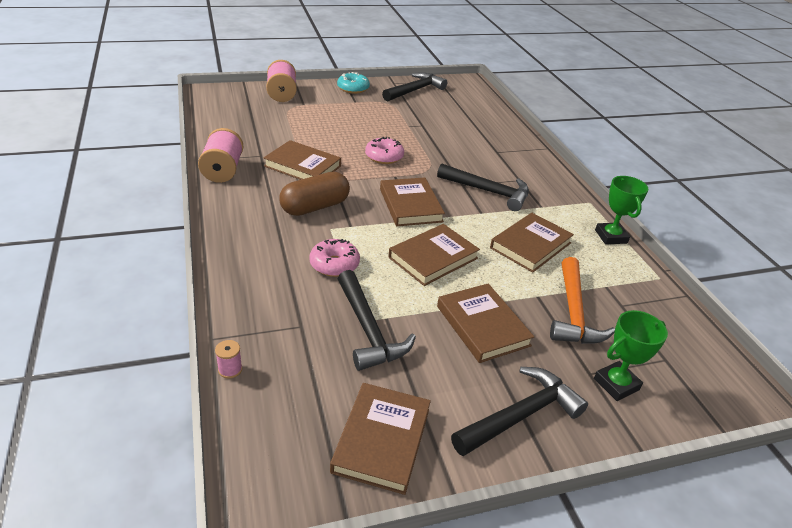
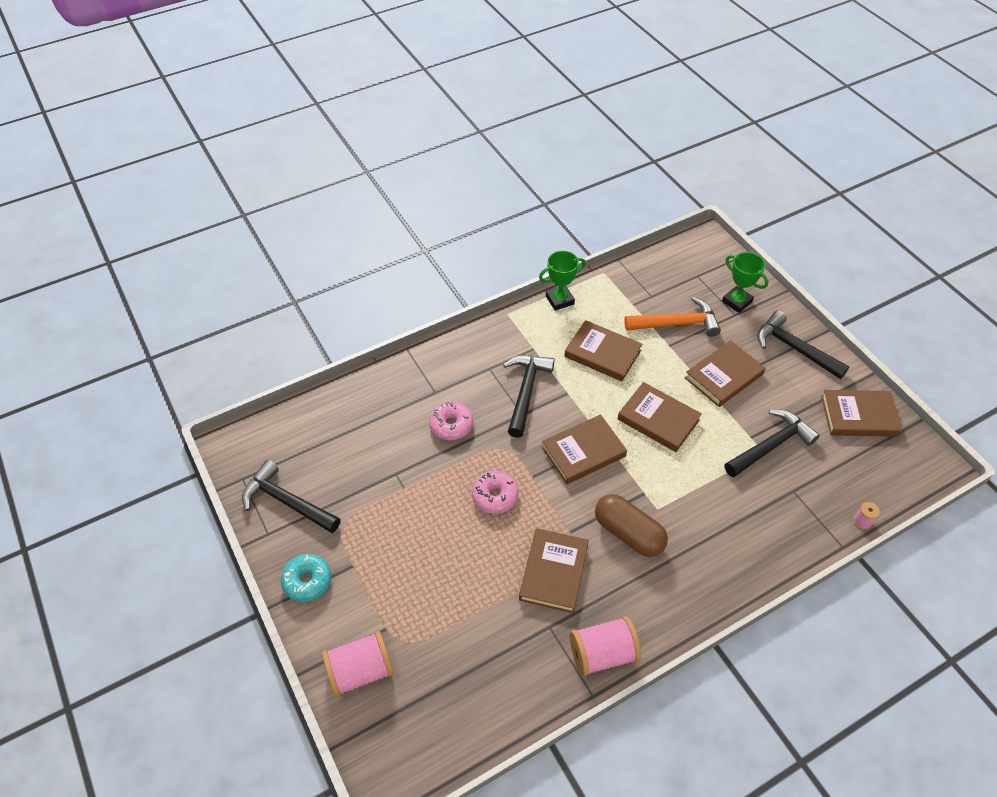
camera: 100 degrees left, 15 degrees up
pink donut [309,239,360,277] -> pink donut moved to [429,401,473,440]

